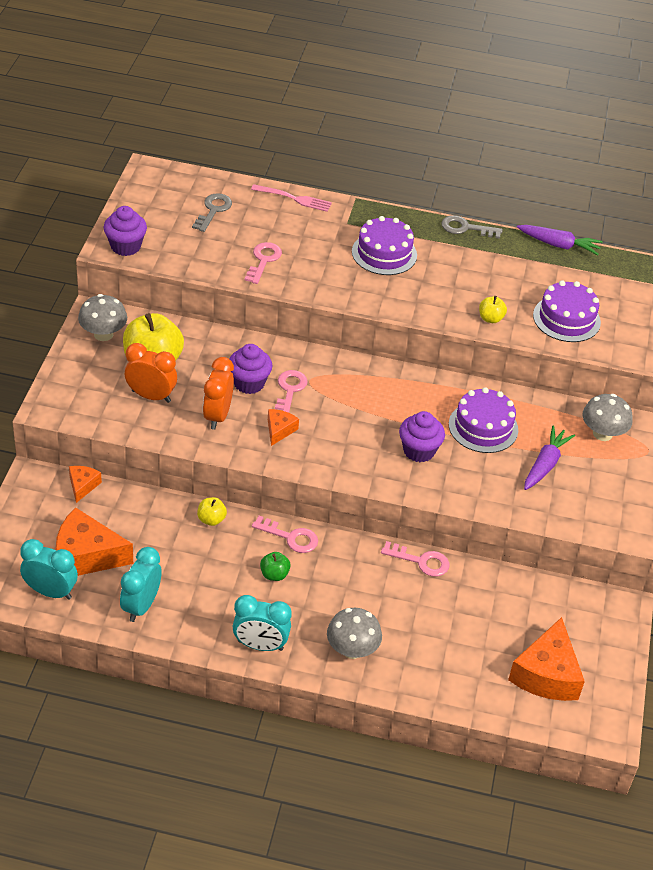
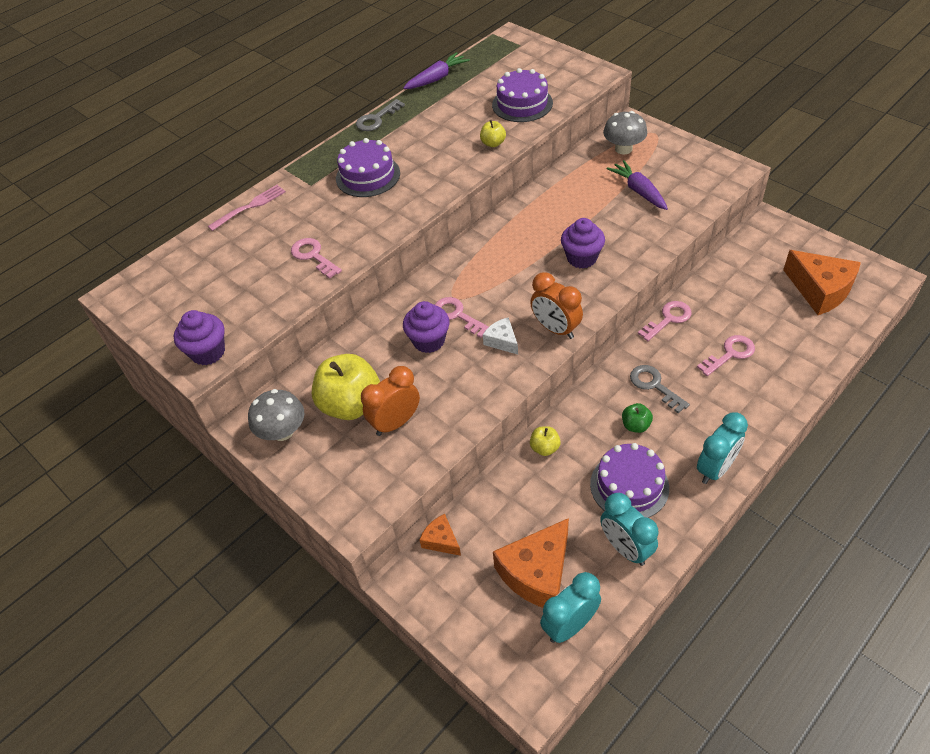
camera: 50 degrees left, 5 degrees up
grey key [192,193,232,232] -> grey key moved to [630,365,690,413]
orange clock [203,357,234,430] -> orange clock moved to [530,272,583,339]
pink key [252,516,318,553] -> pink key moved to [697,335,755,376]
orange cheese [268,409,299,446] -> white cheese [483,317,518,355]
grey mushroom [327,608,382,659] -> none
purple cake [449,387,518,453] -> purple cake moved to [590,443,669,518]

